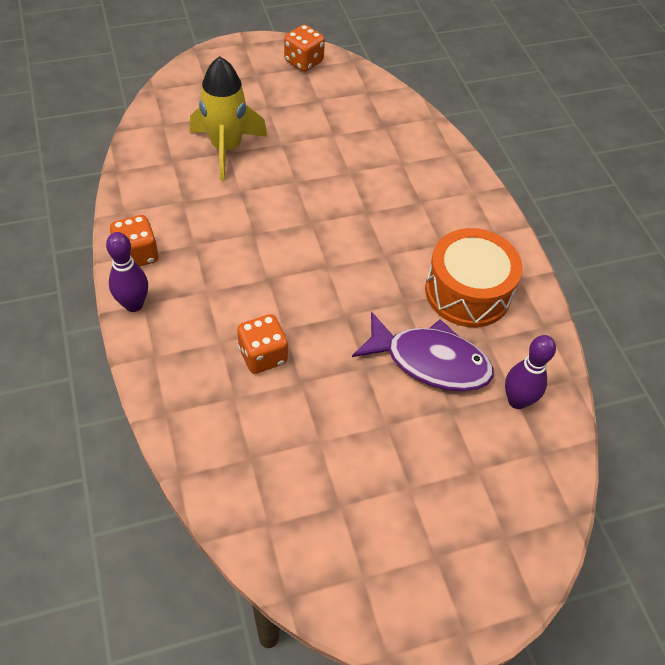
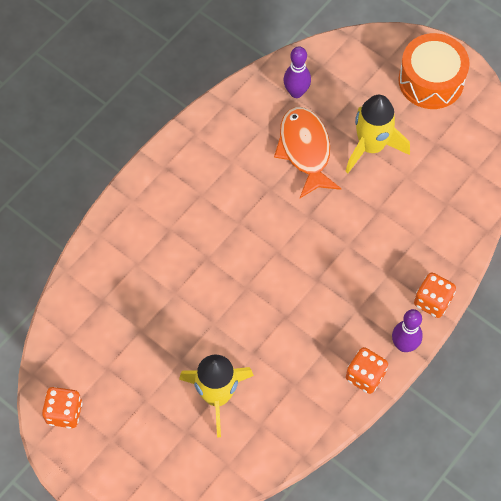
camera: 120 degrees left, 10 degrees up
orange dice [237,314,288,374] -> orange dice moved to [414,273,456,318]
purple fish [352,311,494,391] -> orange fish [274,107,341,198]
orange drum [425,228,523,327] -> orange drum moved to [398,33,470,109]
none -> yellow rocket [345,95,410,173]

